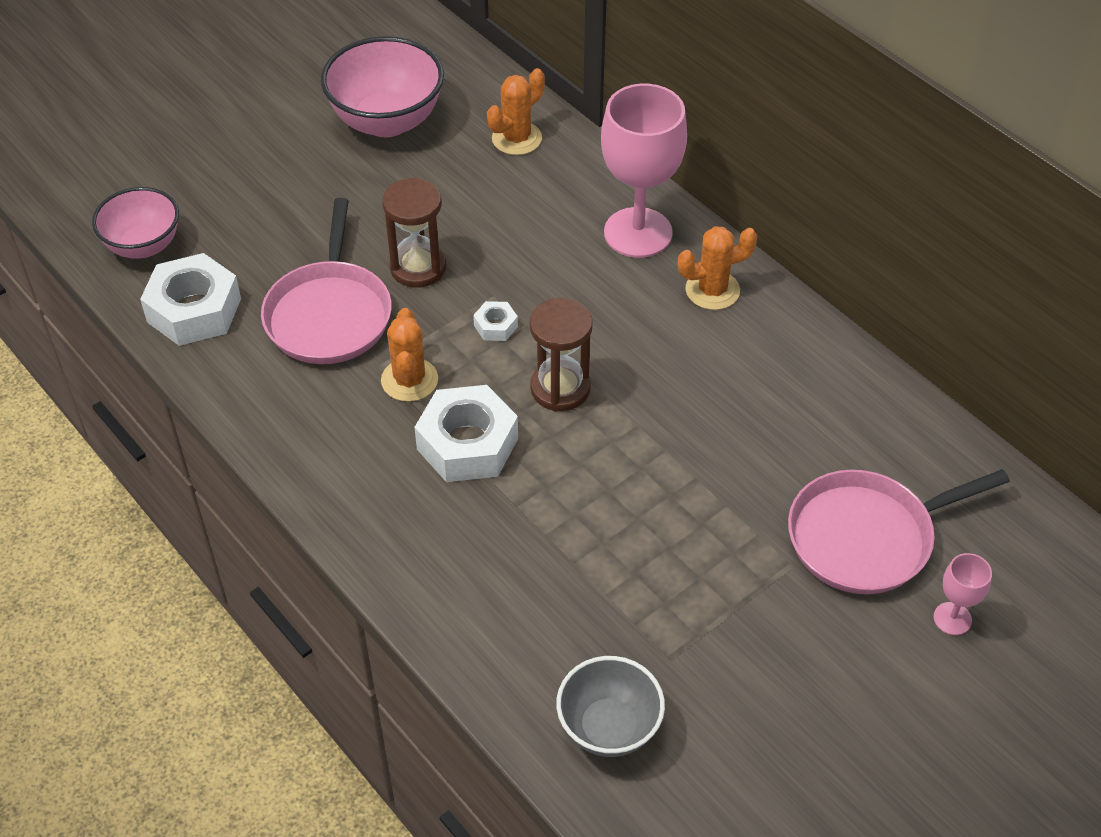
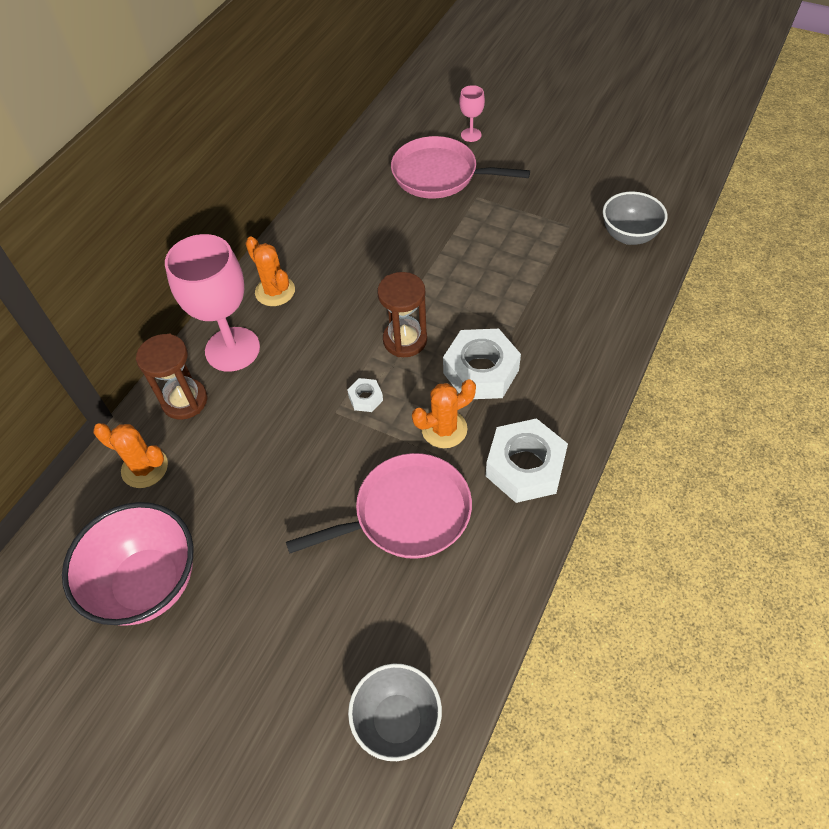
camera: 110 degrees left, 5 degrees up
pink bowl [92,187,179,259] -> grey bowl [348,664,442,761]
white nut [140,253,241,346] -> white nut moved to [486,418,568,503]
brown hourglass [382,178,446,288] -> brown hourglass moved to [136,334,207,420]
pink pan [788,469,1010,594] -> pink pan turned 150 degrees clockwise [391,136,530,199]

